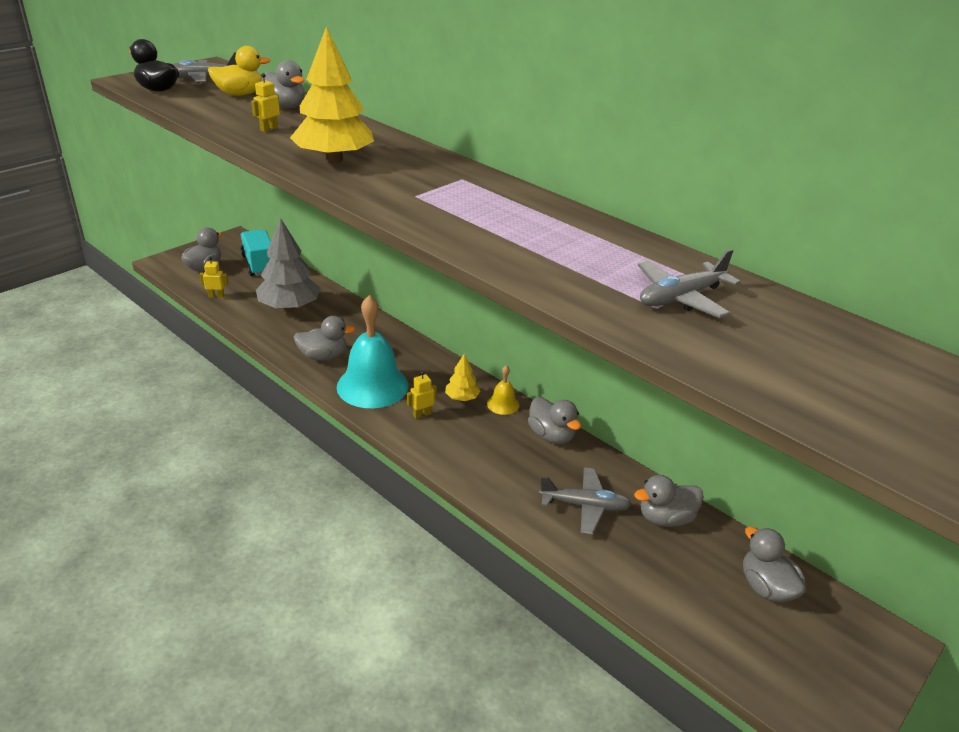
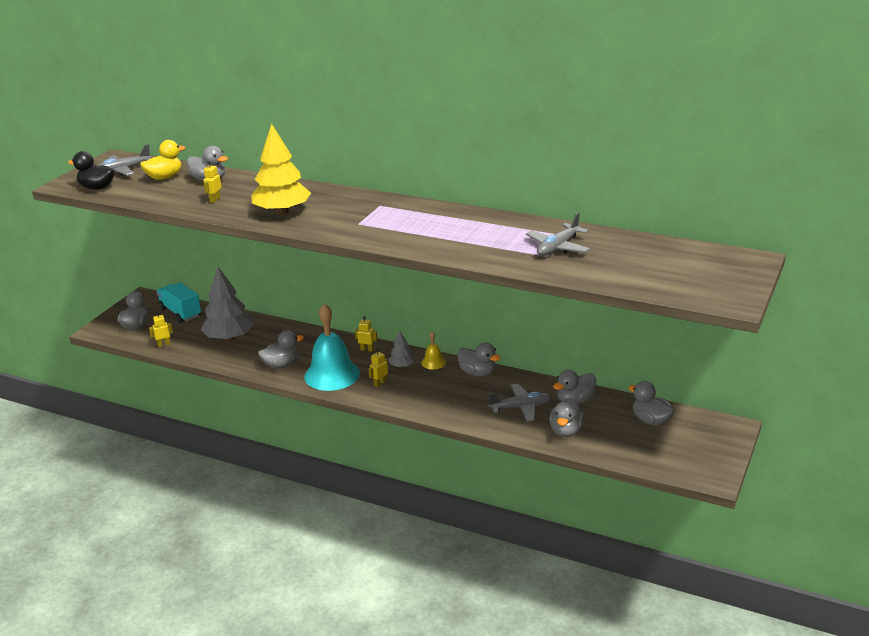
camera: 15 degrees left, 5 degrees down
yellow tree [445,354,480,401] -> grey tree [388,331,415,368]
none -> yellow robot [355,316,378,352]
none -> grey duck [549,398,585,437]

